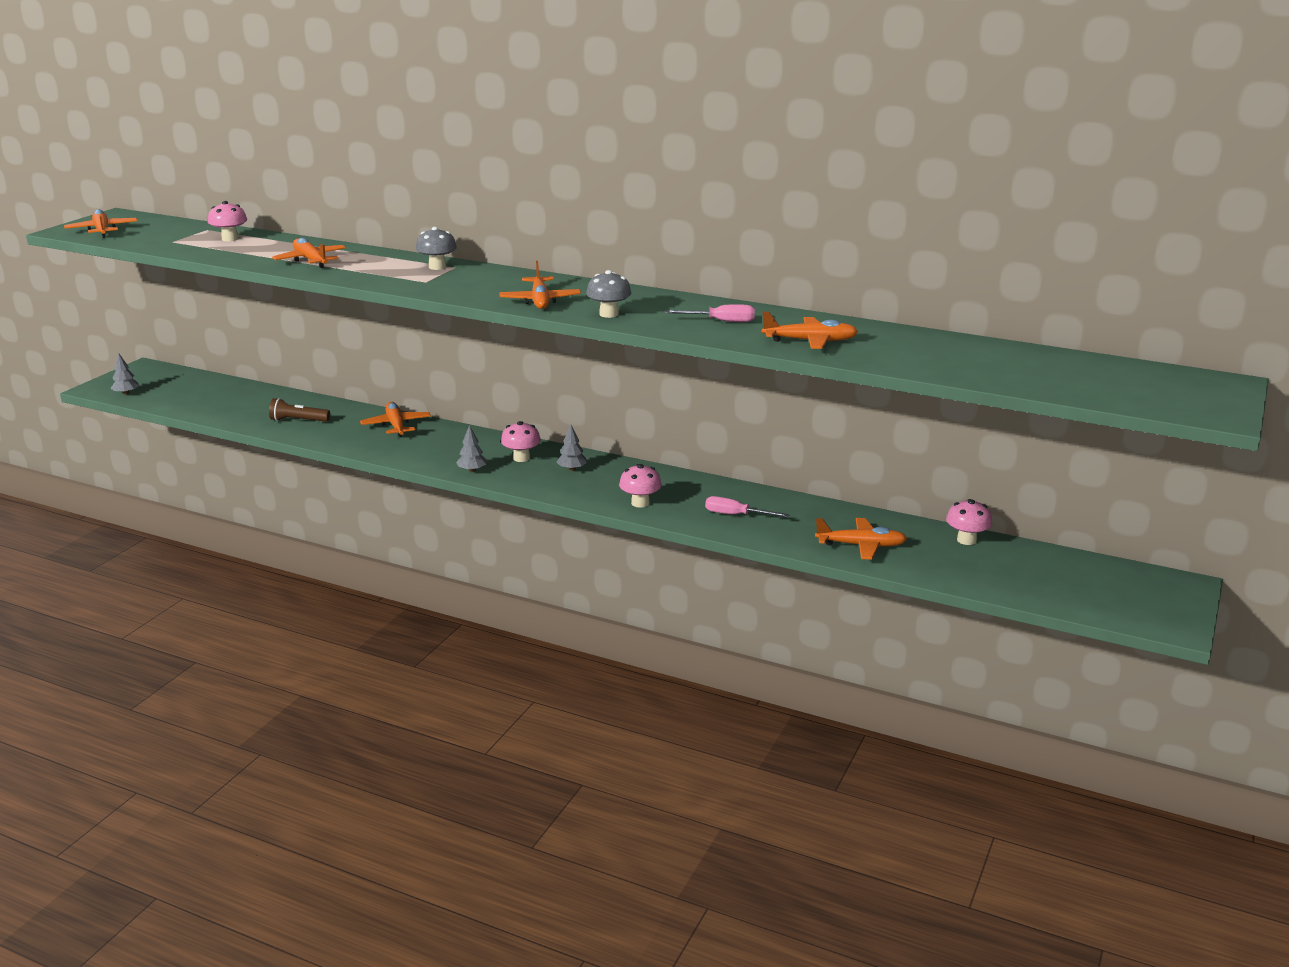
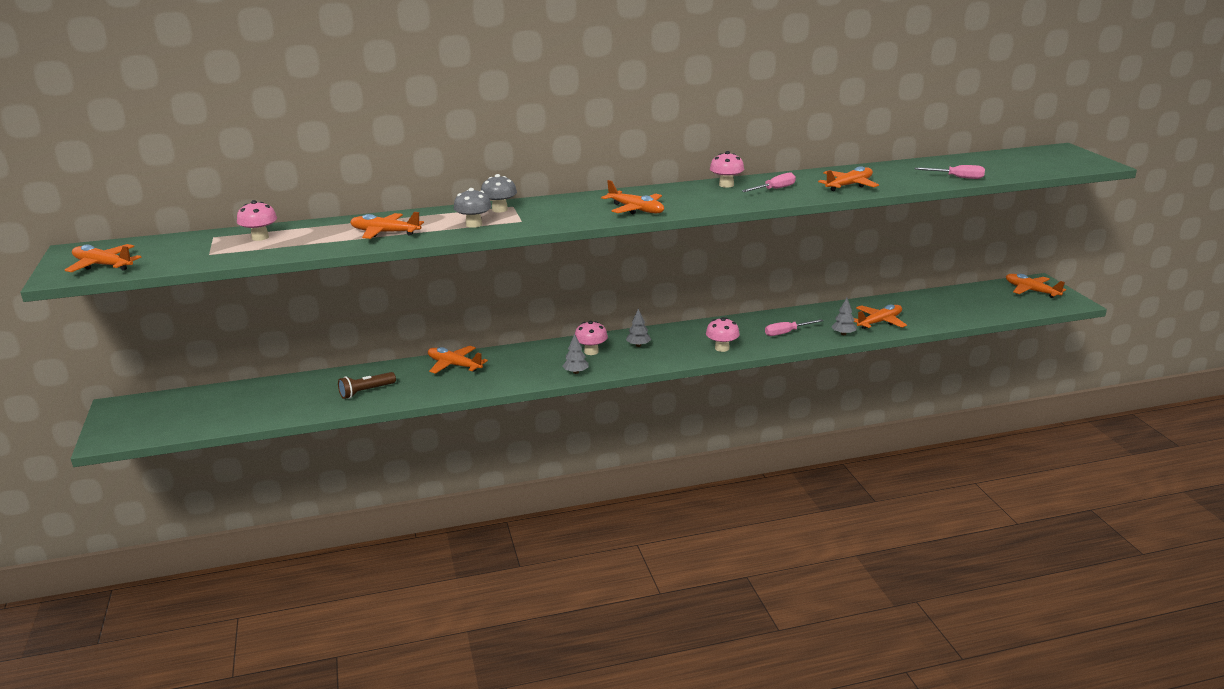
camera: 40 degrees left, 0 degrees up
grey tree [110,352,139,395] -> grey tree moved to [831,298,856,335]
grey mushroom [586,270,631,318] -> grey mushroom moved to [454,188,492,228]
pink mushroom [946,499,992,545] -> pink mushroom moved to [710,151,744,188]
none -> pink screwdriver [915,165,985,179]
none -> orange plane [1006,274,1066,298]

